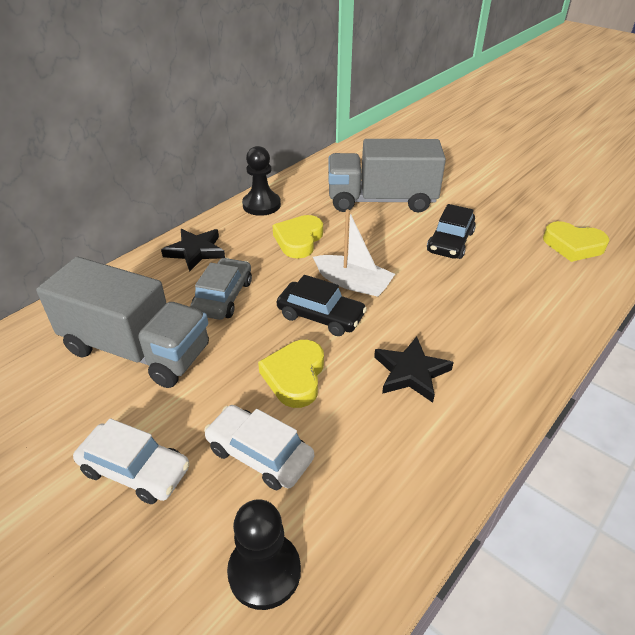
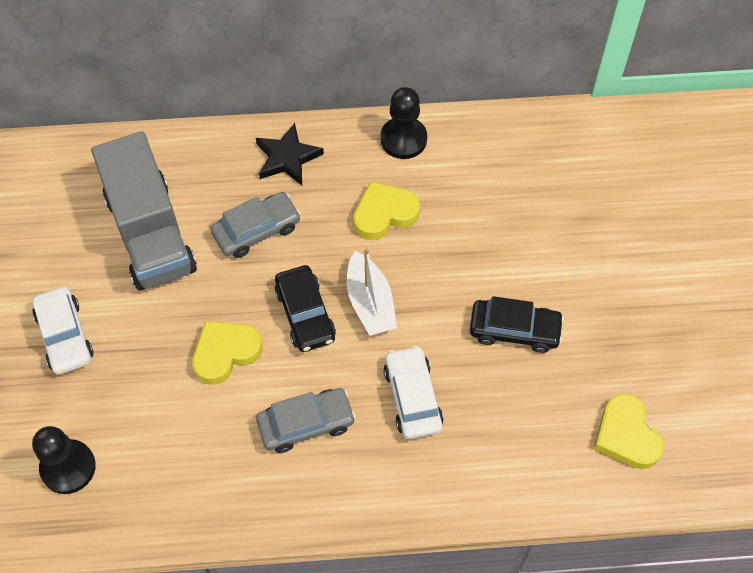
camera: 45 degrees right, 20 degrees up
white car [204,405,314,490] -> white car moved to [384,345,444,439]
grey truck [328,139,446,213] -> none
black star [374,337,454,403] -> grey car [256,388,356,453]
black car [427,204,476,259] -> black car turned 150 degrees counterclockwise [470,296,564,353]

